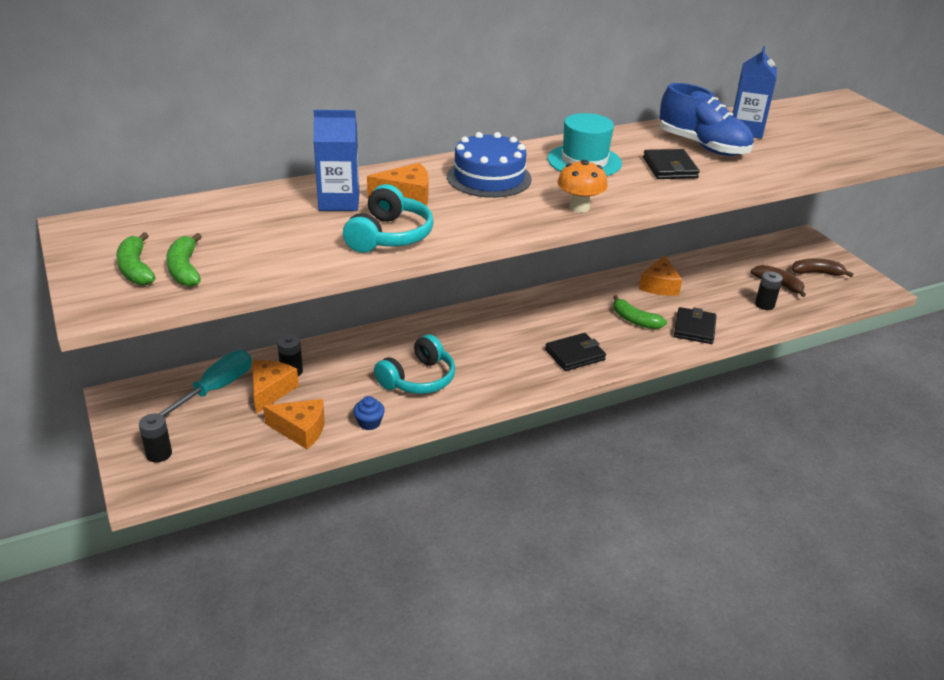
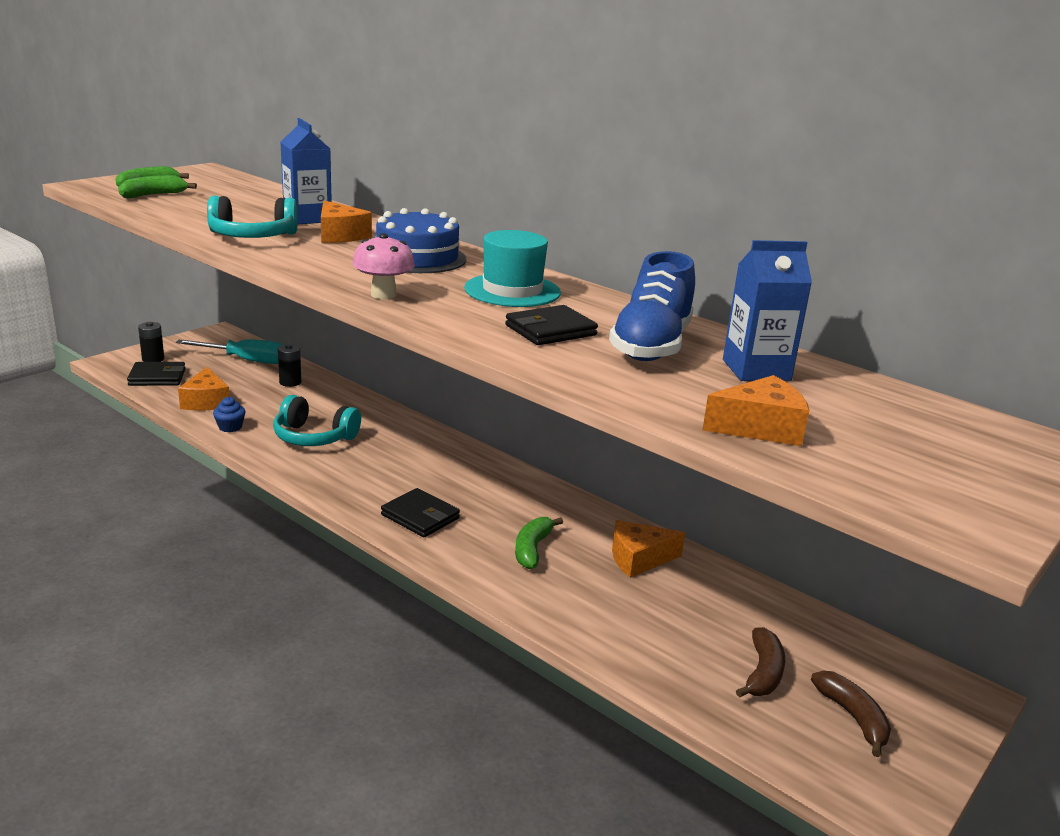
camera: 65 degrees right, 10 degrees down
orange cheese [252,360,299,414] -> orange cheese moved to [702,375,809,446]
orange mushroom [557,160,608,212] -> pink mushroom [352,233,415,299]
black wallet [674,307,717,344] -> black wallet moved to [127,362,186,386]
black battery [755,271,783,310] -> none

